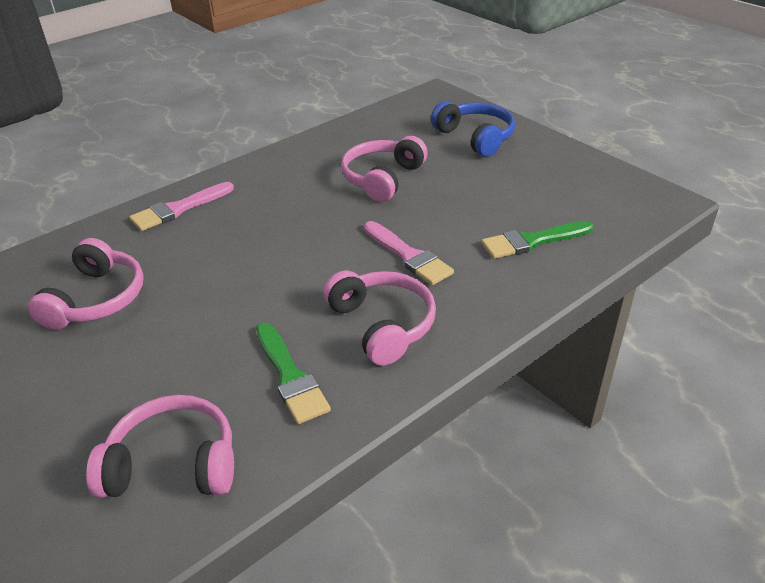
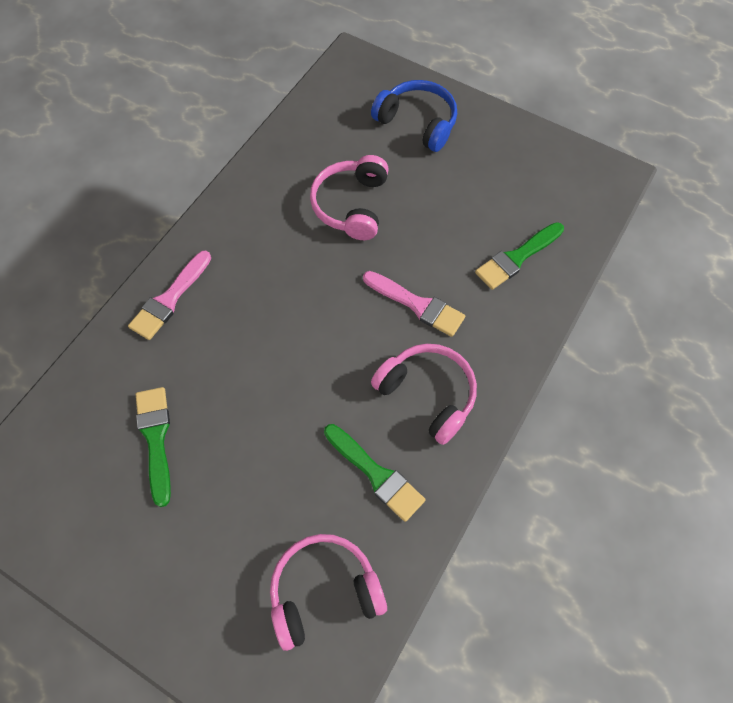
camera: 20 degrees left, 25 degrees up
pink headphones [28,238,144,330] -> green brush [136,387,171,507]

